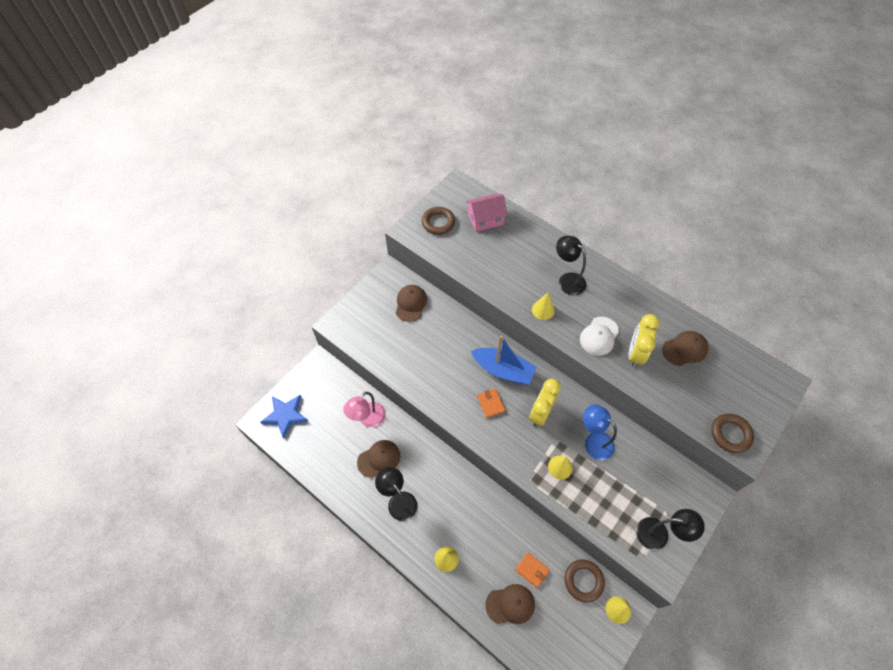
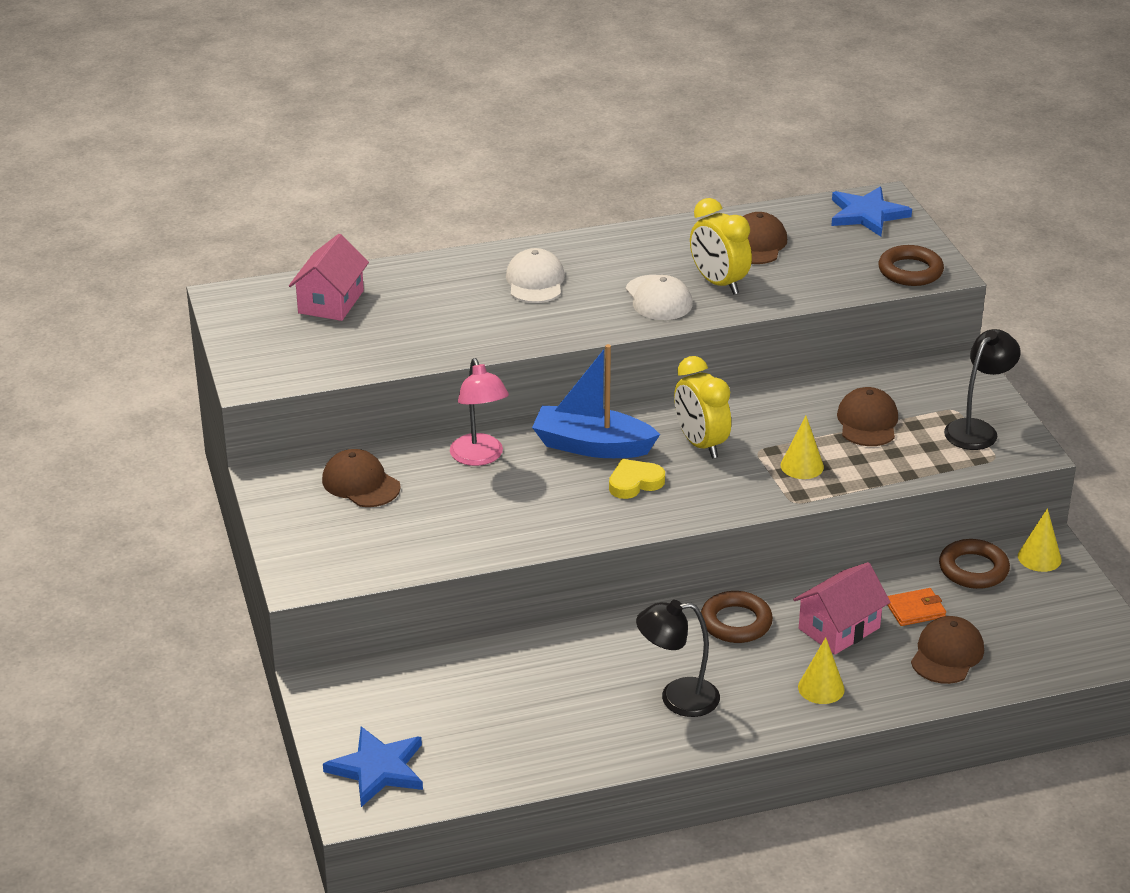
camera: 55 degrees left, 25 degrees down
pink lamp [343,392,386,427] -> pink lamp moved to [450,358,509,466]
brown cap [357,440,401,478] -> brown cap moved to [837,387,898,446]
brown ring [422,207,455,235] -> brown ring moved to [701,591,773,643]
blue boat [471,336,537,384] -> blue boat turned 135 degrees counterclockwise [532,344,660,458]
orange wallet [477,389,505,418] -> yellow heart [609,459,665,499]
yellow cone [532,293,555,320] -> none
black lamp [556,236,586,295] -> white cap [506,248,565,303]
blue lamp [583,405,617,460] -> none
none -> pink house [793,562,890,655]
none -> blue star [831,187,912,236]

